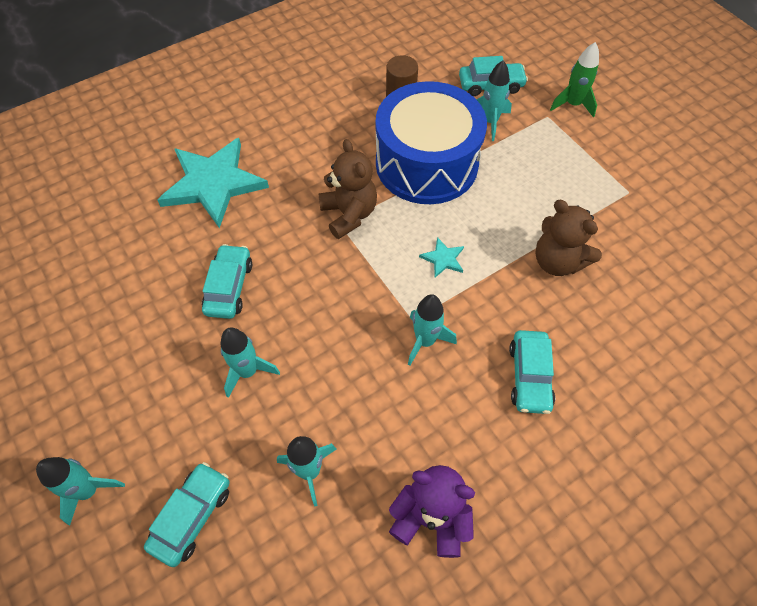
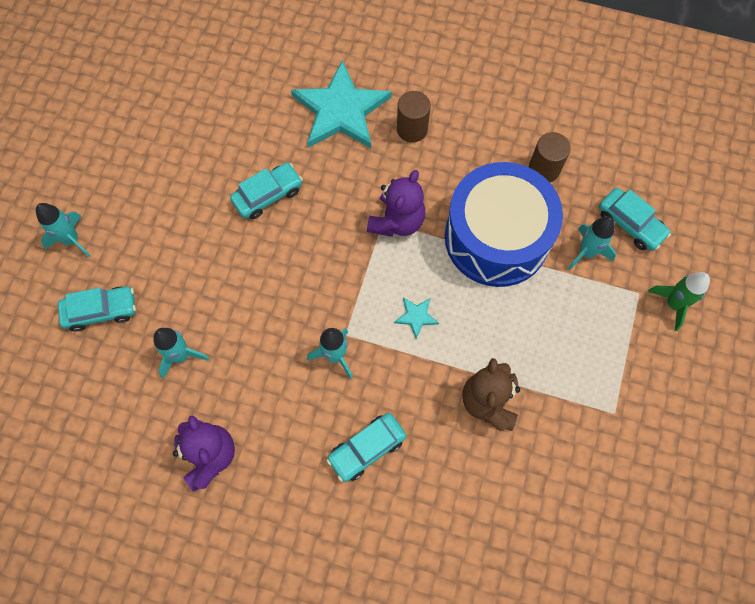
camera: 50 degrees right, 10 degrees up
turquoise rocket [220,327,280,398] -> none
brown teddy bear [318,139,377,239] -> purple teddy bear [367,170,425,237]
none -> brown cylinder [397,91,431,143]

